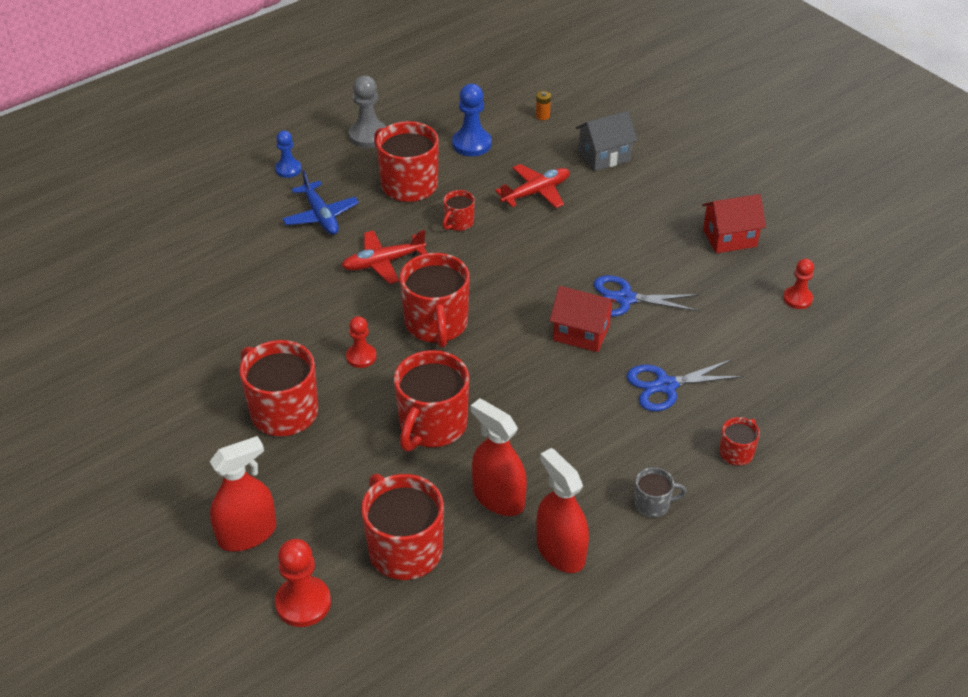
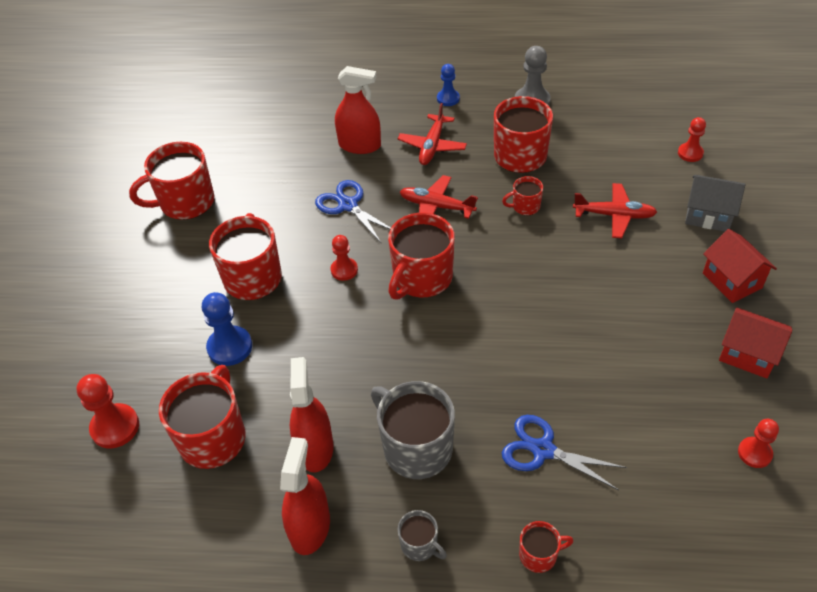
camera: 45 degrees right, 5 degrees up
red spray bottle [209,436,276,551] -> red spray bottle moved to [335,66,381,154]
blue plane [282,170,359,235] -> red plane [398,103,467,165]
red mug [394,350,469,452] -> red mug moved to [129,142,214,220]
blue pawn [452,84,491,156] -> blue pawn moved to [202,292,252,366]
orange battery [536,91,551,120] -> red pawn [678,117,706,162]
red house [550,286,616,352] -> red house moved to [703,229,777,303]
blue scissors [594,275,699,317] -> blue scissors moved to [315,180,391,243]
none -> grey mug [371,381,455,479]

